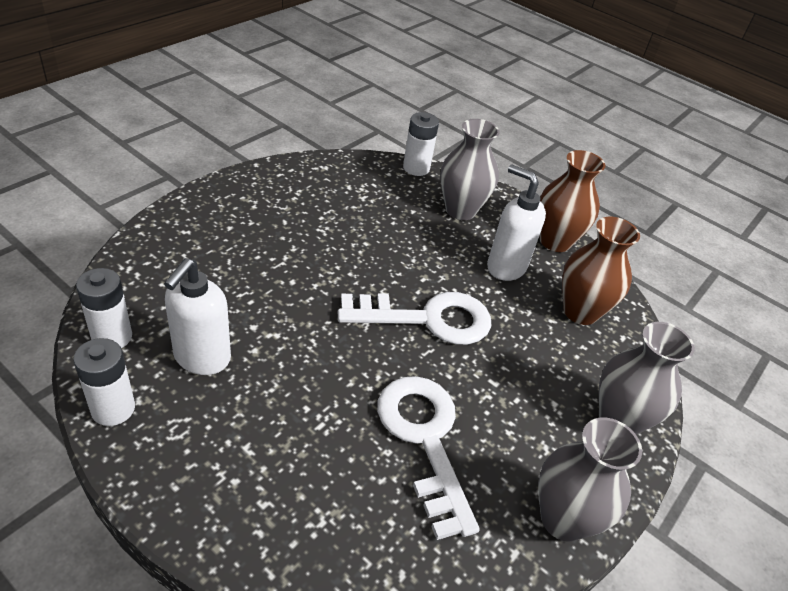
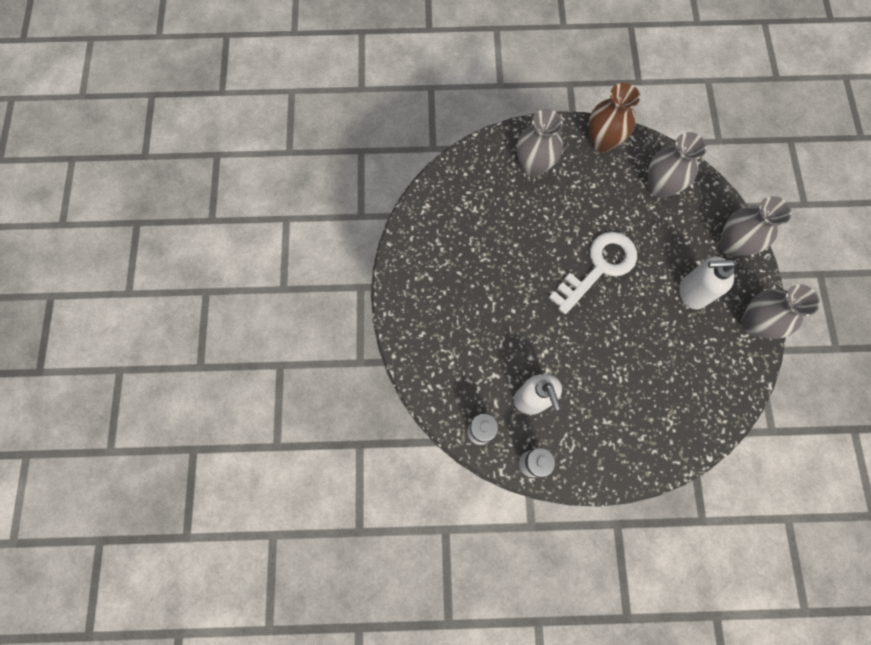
camera: 35 degrees left, 30 degrees up
white key [377,376,480,540] -> none
white battery [403,112,439,176] -> none
white soap dispenser [487,165,546,281] -> white soap dispenser moved to [679,256,736,310]
brown vase [562,217,640,325] -> grey vase [647,132,707,198]

